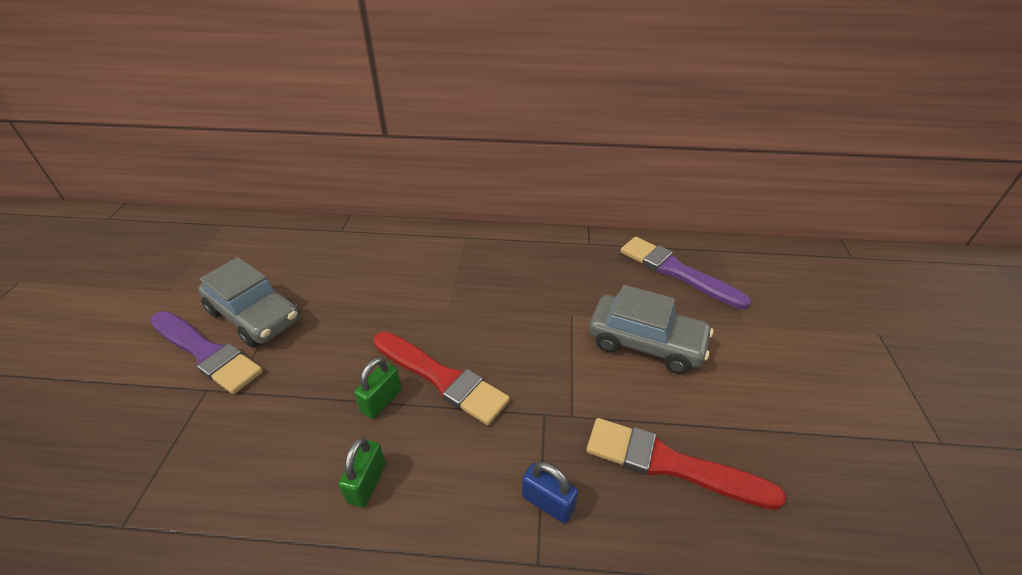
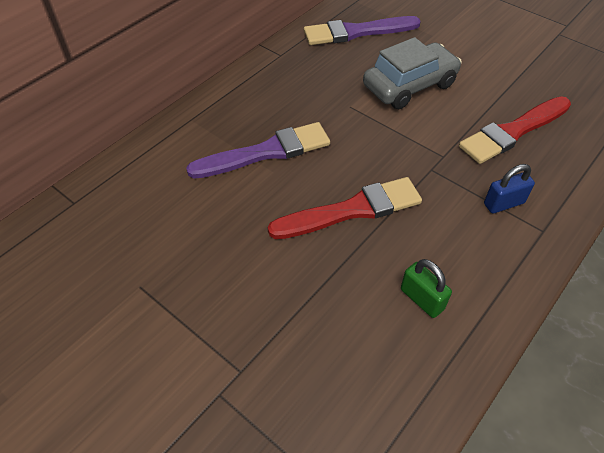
camera: 55 degrees left, 10 degrees up
purple brush [150,311,263,394] -> purple brush moved to [186,122,330,179]
grey car [198,257,300,347] -> none
green padlock [354,357,402,419] -> none

